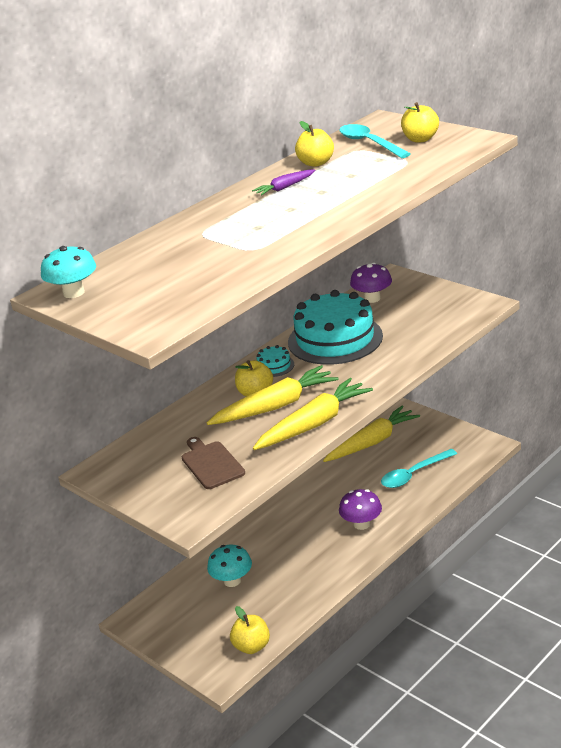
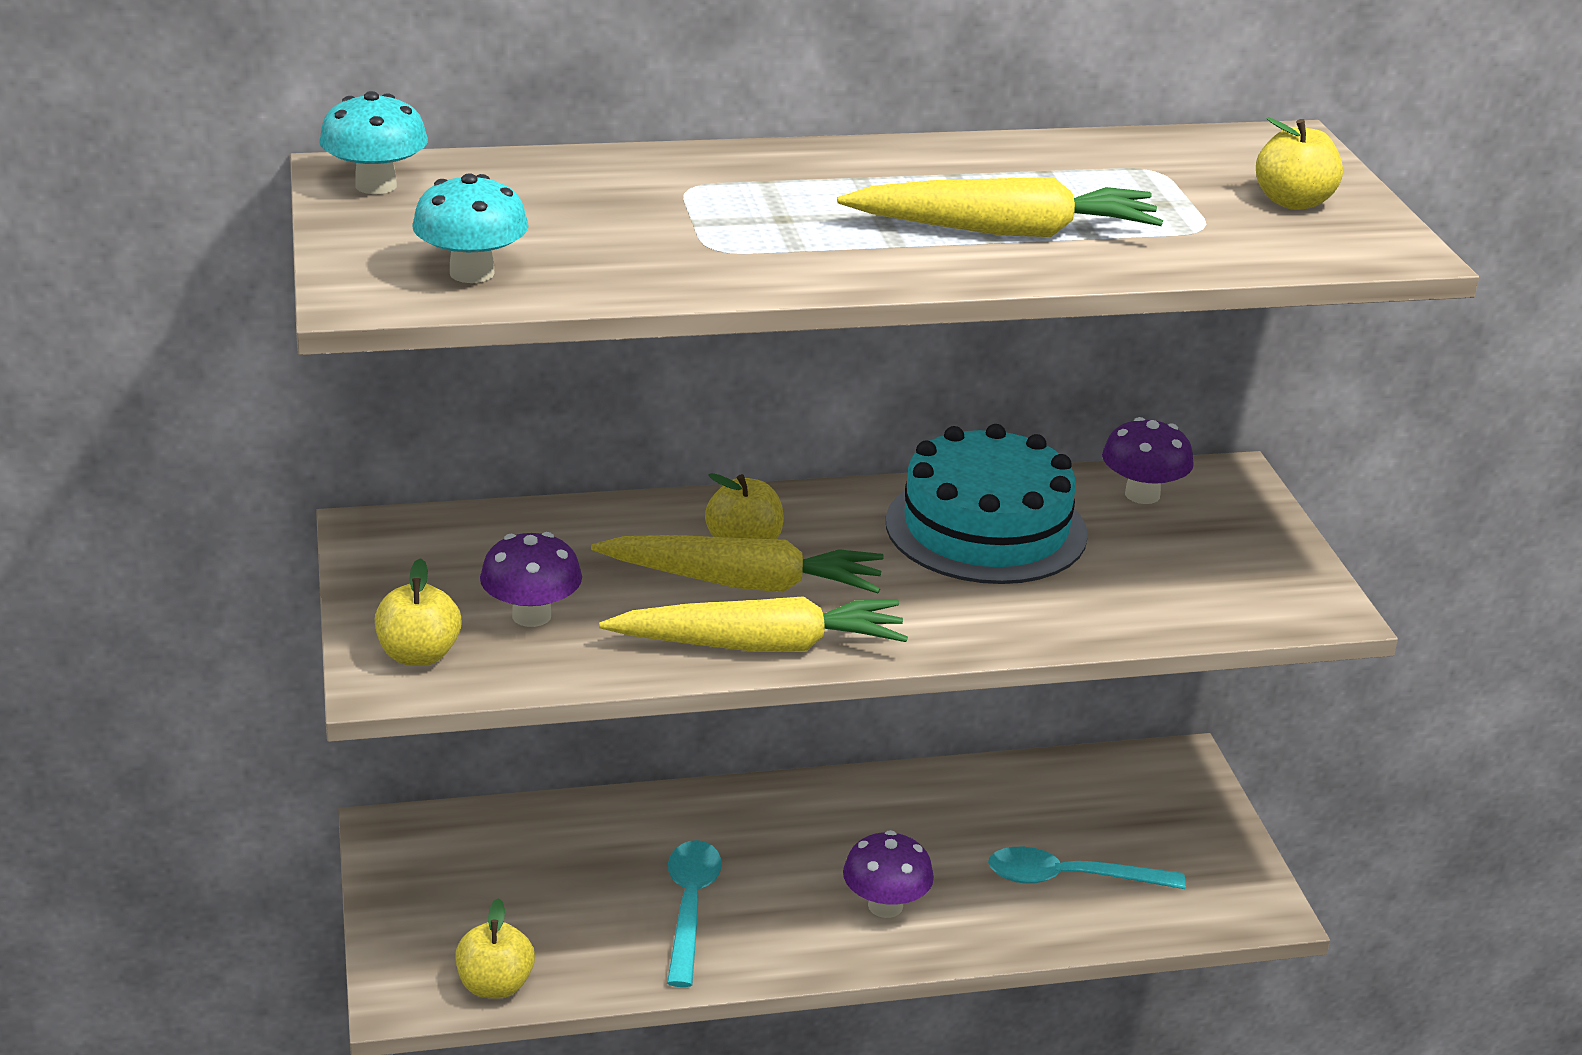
camera: 30 degrees right, 0 degrees up
brown cutting board [182,437,245,489] -> purple mushroom [480,532,582,627]
turquoise mushroom [207,545,252,587] -> turquoise mushroom moved to [412,173,529,283]
purple carrot [252,169,315,196] -> none
turquoise cake [257,345,294,377] -> none
yellow apple [295,121,334,167] -> yellow apple moved to [375,558,461,666]
yellow carrot [323,406,420,462] -> yellow carrot moved to [837,177,1163,237]
turquoise spoon [339,124,410,158] -> turquoise spoon moved to [667,840,722,987]

